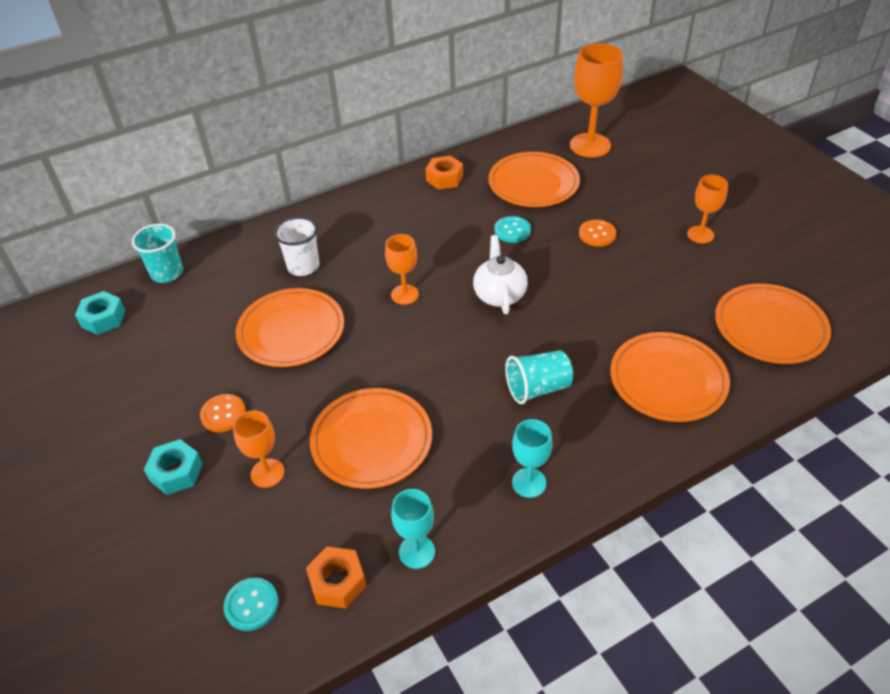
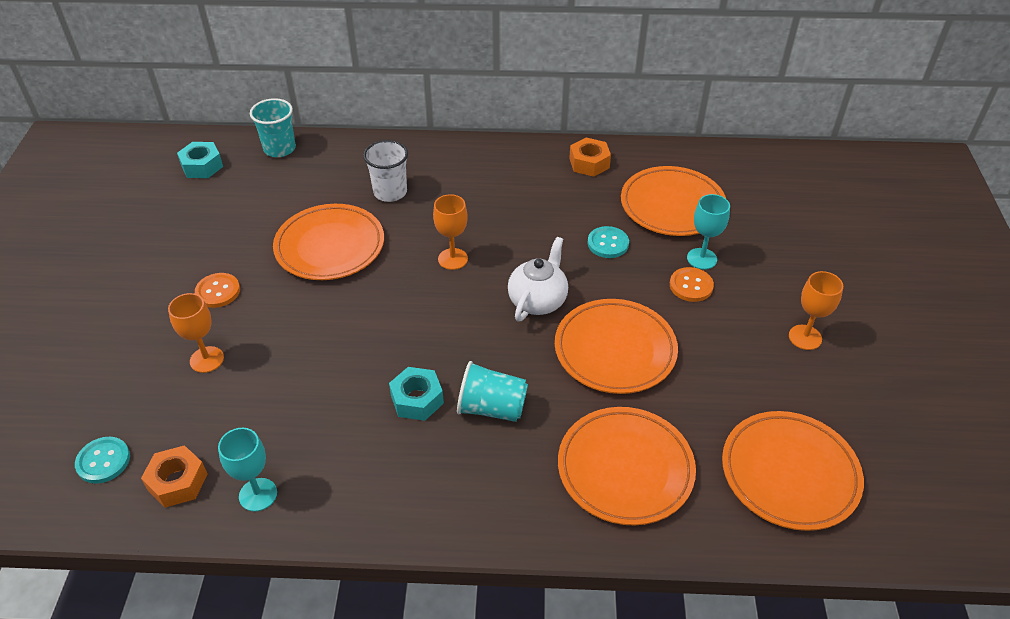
camera: 30 degrees right, 0 degrees up
turquoise nut [144,439,203,495] -> turquoise nut moved to [389,367,444,421]
orange plate [310,388,432,489] -> orange plate moved to [555,299,678,394]
turquoise goblet [512,419,553,498] -> turquoise goblet moved to [687,194,730,270]
orange goblet [570,43,623,157] -> none

